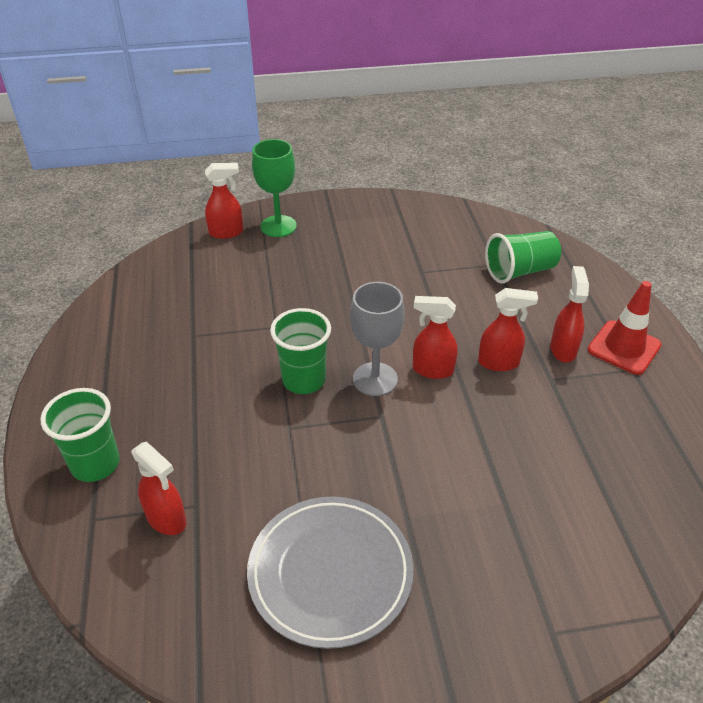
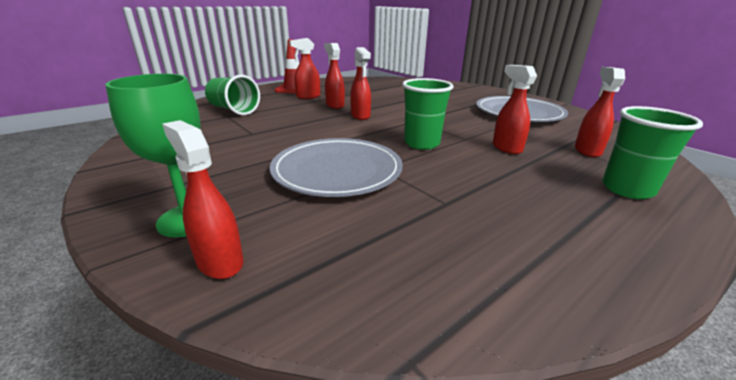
camera: 120 degrees left, 15 degrees down
grey goblet [350,282,405,396] -> none
none -> grey plate [270,138,403,197]
none -> red spray bottle [493,65,537,154]

